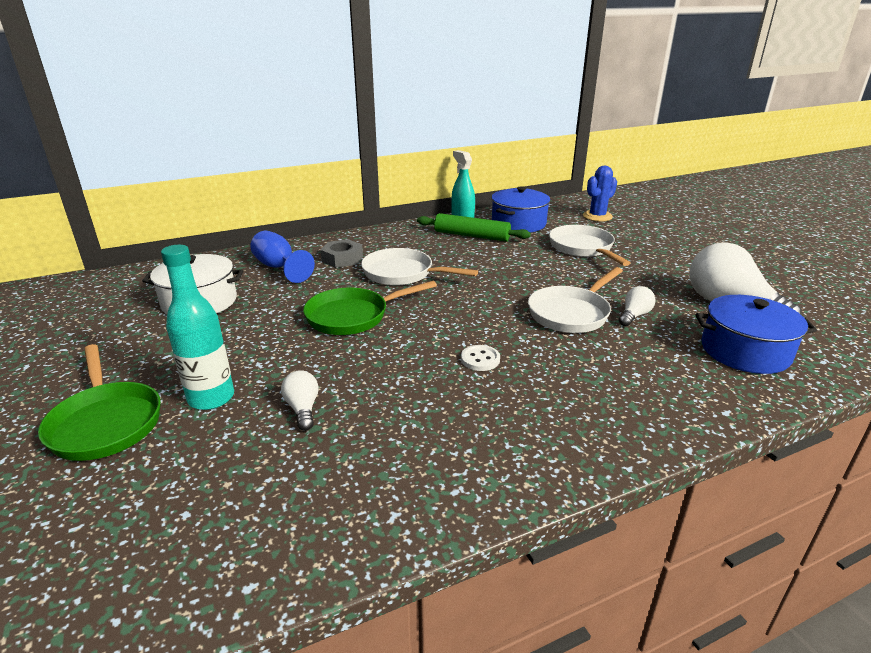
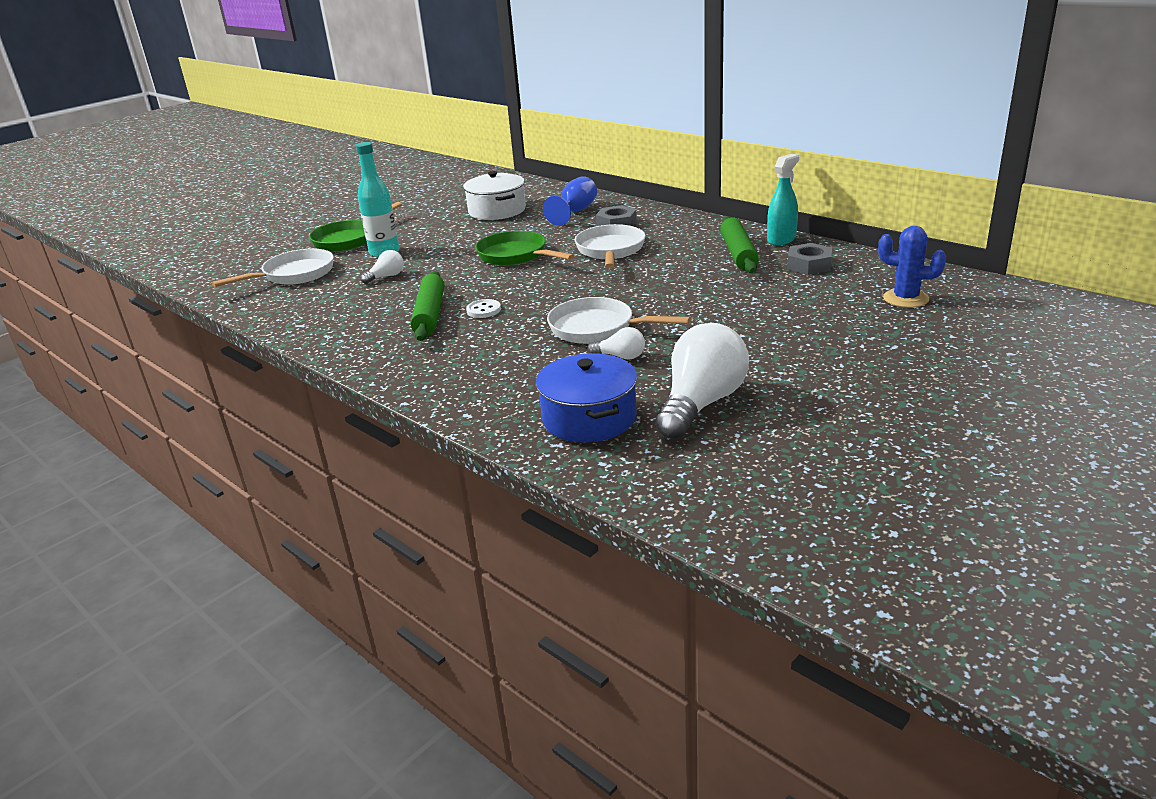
camera: 70 degrees right, 0 degrees up
blue pot [491,186,550,232] -> grey nut [787,243,832,275]
white pan [549,225,630,266] -> white pan moved to [212,249,334,287]
none -> green rolling pin [410,271,445,341]

